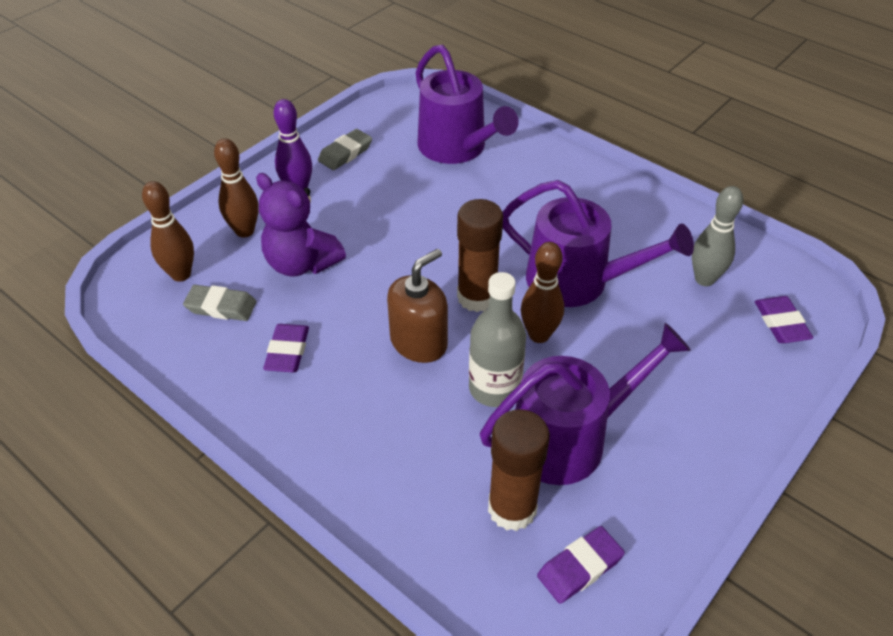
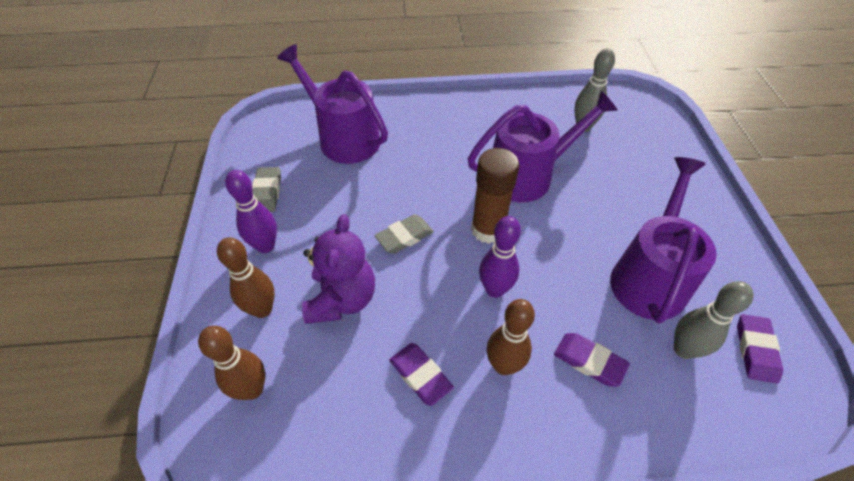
camera: 45 degrees left, 5 degrees up
grey eraser [183,285,257,321] -> grey eraser moved to [374,214,434,254]
purple teddy bear [256,173,346,277] -> purple teddy bear turned 75 degrees counterclockwise [302,214,375,324]
brown soap dispenser [387,249,448,363] -> purple bowling pin [479,216,521,298]
purple watering can [416,45,519,164] -> purple watering can turned 150 degrees counterclockwise [277,44,388,164]
grey bottle [469,272,526,407] -> none
brown glue stick [488,409,550,531] -> grey bowling pin [674,281,753,359]
brown bowling pin [521,242,564,343] -> brown bowling pin moved to [487,299,535,375]
purple eraser [755,296,813,343] -> purple eraser moved to [554,333,630,387]

